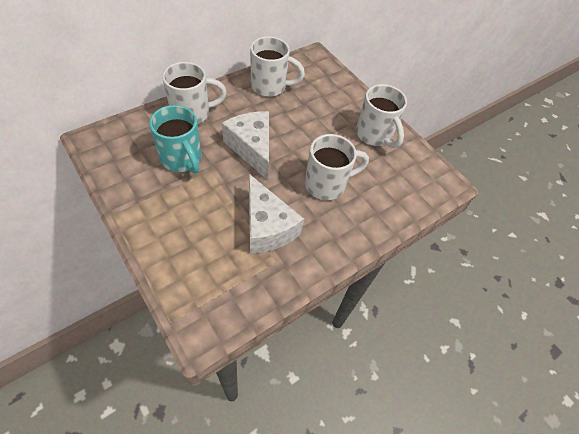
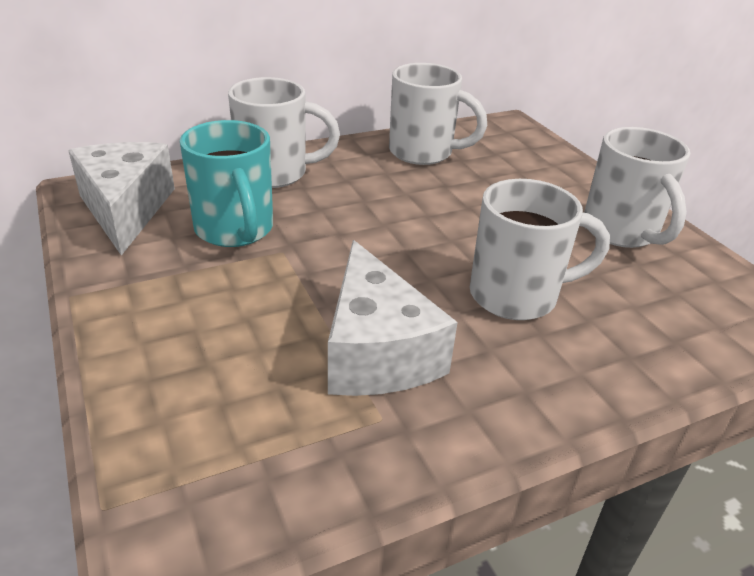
camera: 15 degrees right, 20 degrees down
white cheese [222,111,269,180] -> white cheese moved to [68,142,175,256]

